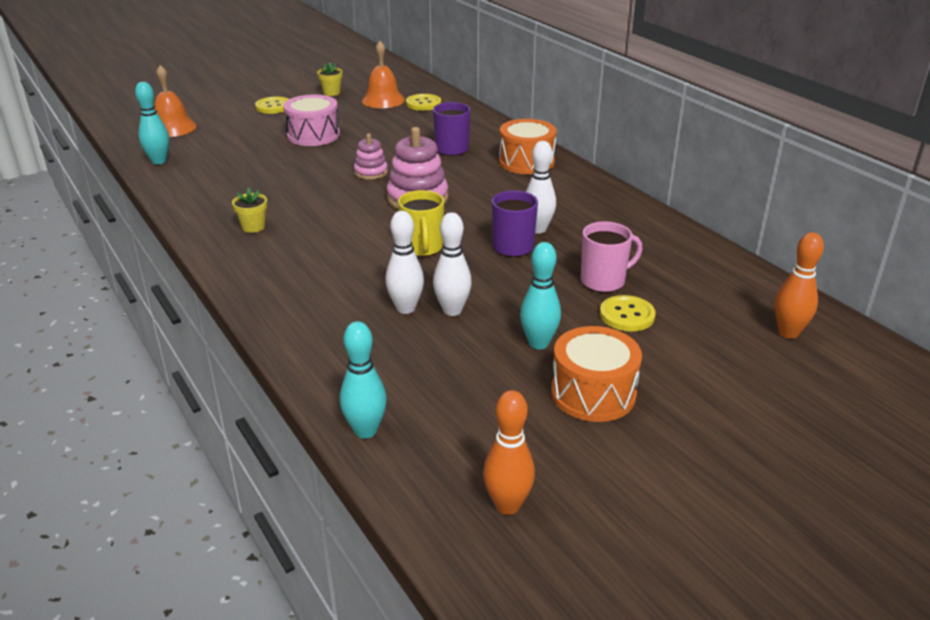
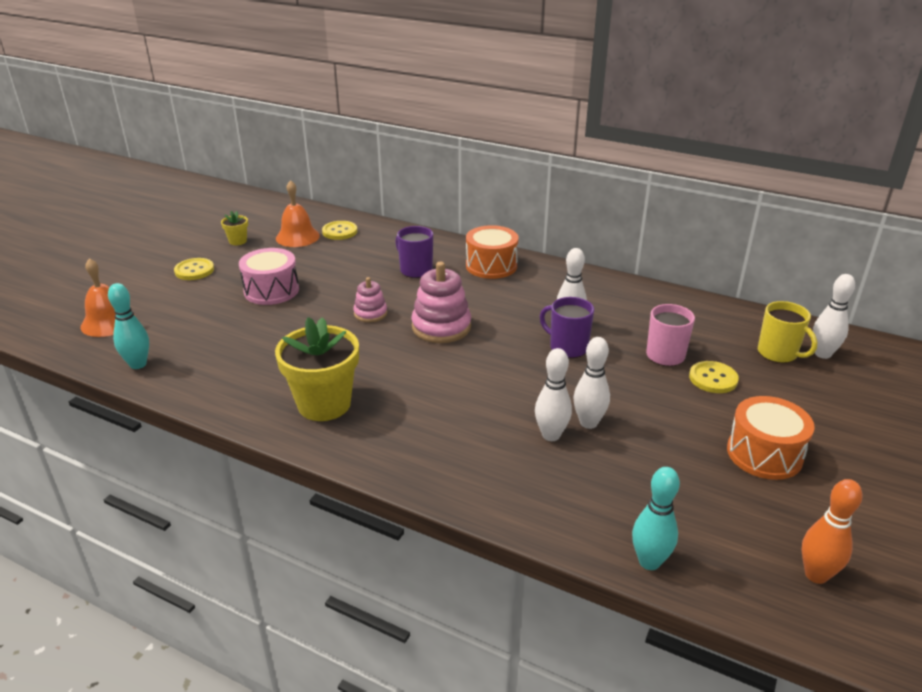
camera: 30 degrees left, 0 degrees up
yellow flower pot [232,187,267,233] -> yellow flower pot [275,317,359,421], size x2.22
yellow mug [398,190,444,257] -> yellow mug moved to [758,301,817,363]
turquoise bowling pin [520,242,561,349] -> none
orange bowling pin [775,232,824,339] -> white bowling pin [813,274,855,359]

